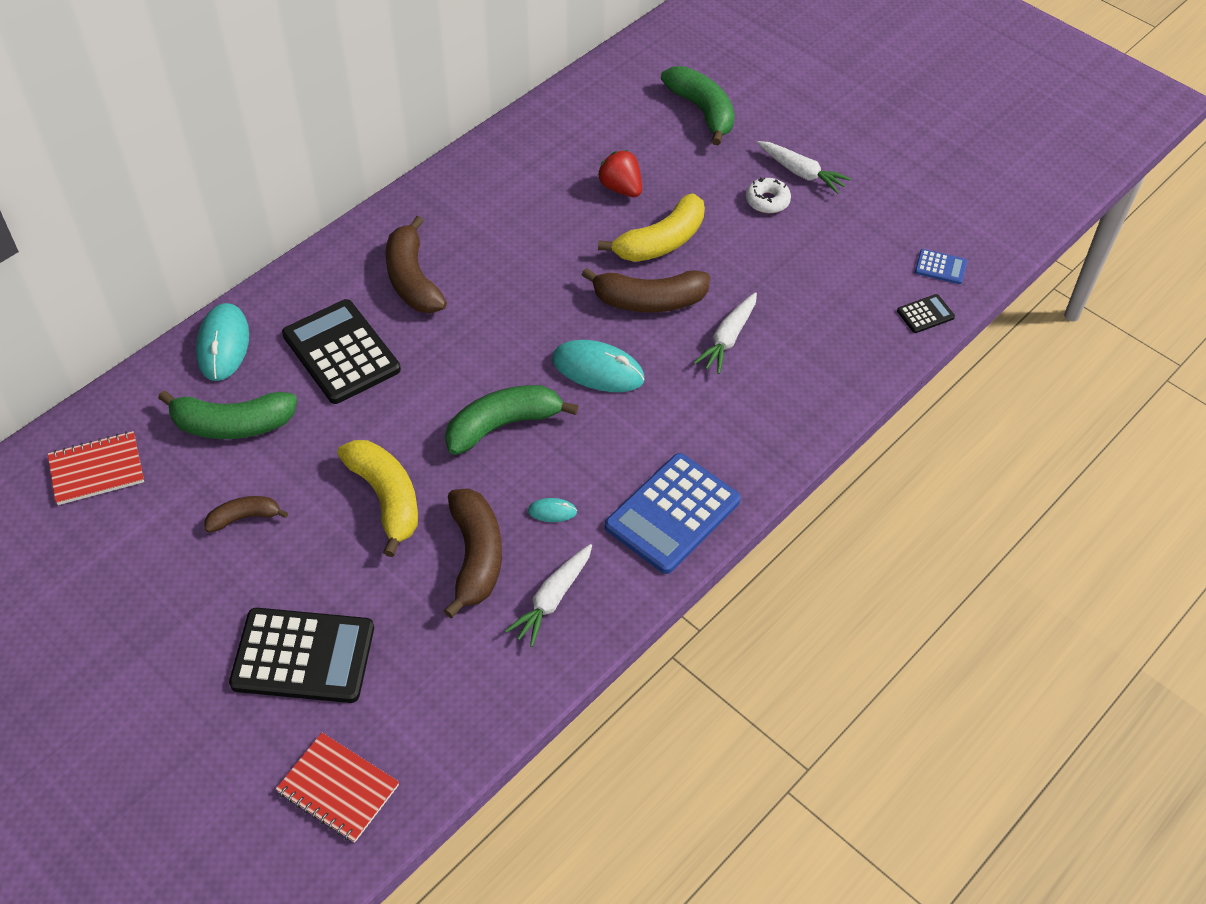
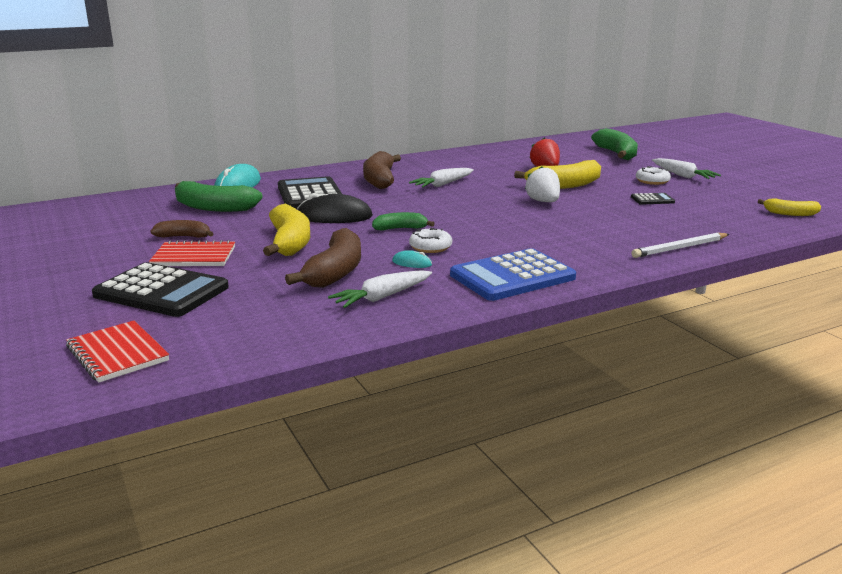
camera: 20 degrees right, 30 degrees down
red notebook [48,431,144,505] -> red notebook moved to [149,240,235,266]
green banana [445,385,578,455] -> green banana [372,212,435,231], size x0.57
turquoise mouse [552,340,645,392] -> none
brown banana [582,268,710,313] -> white strawberry [525,166,560,202]
white carrot [694,292,757,374] -> white carrot moved to [409,168,474,188]
black calculator [897,294,955,333] -> black calculator moved to [631,193,675,205]
blue calculator [915,249,967,284] -> yellow banana [758,198,821,216]
none -> black mouse [297,193,373,223]
none -> white donut [409,228,452,253]
none -> white pencil [631,233,729,258]

